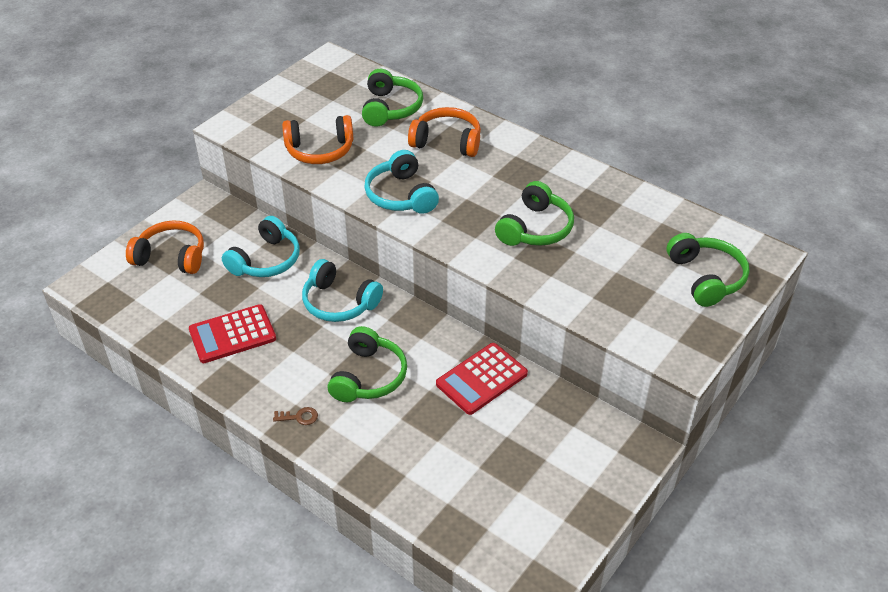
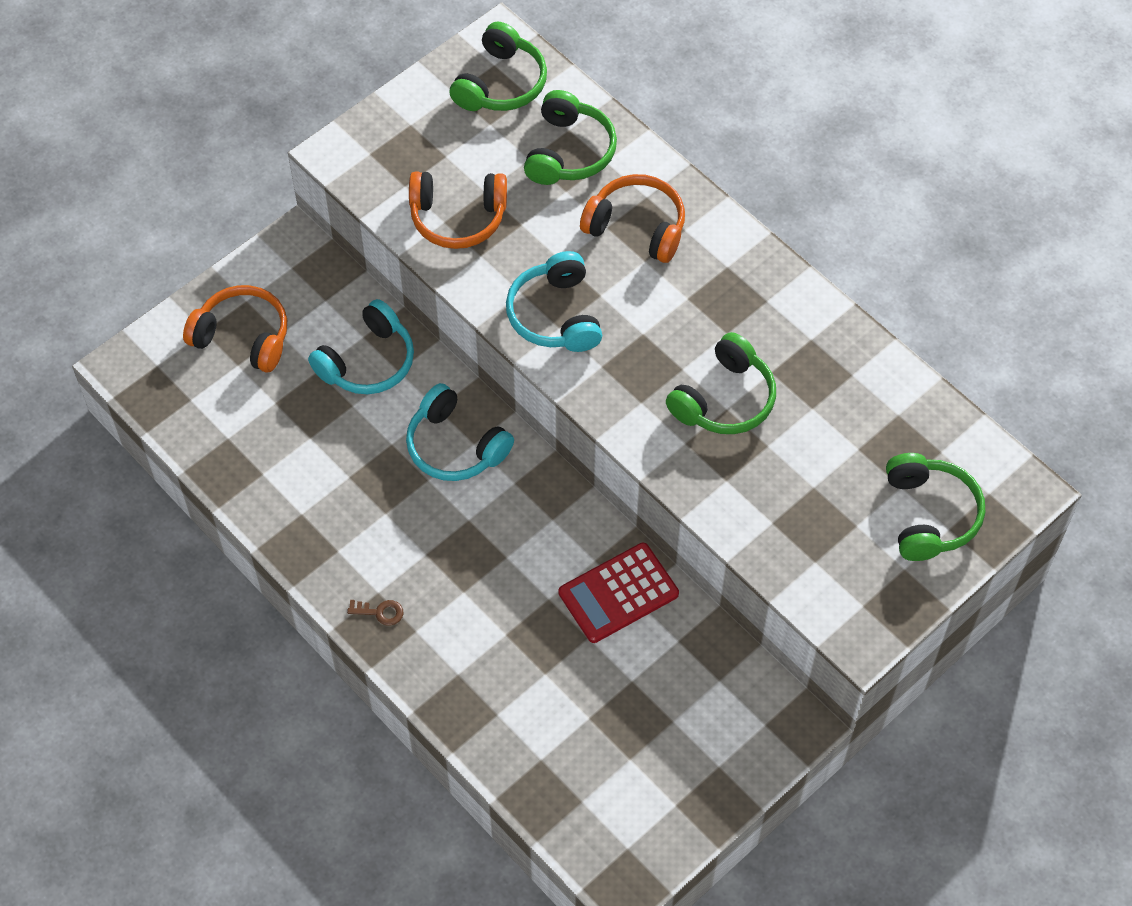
camera: 10 degrees right, 15 degrees up
red calculator [189,304,276,363] -> none
green headphones [328,326,407,402] -> green headphones moved to [449,22,547,111]

